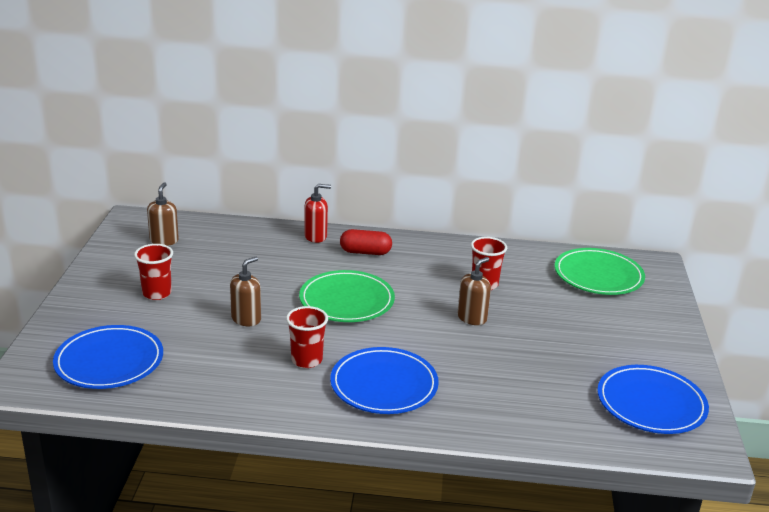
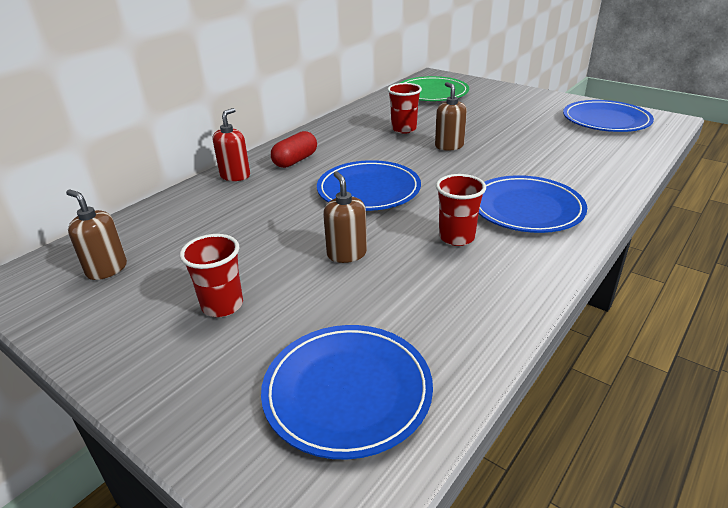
camera: 55 degrees left, 5 degrees up
green plate [299,270,395,322] -> blue plate [317,160,421,211]

